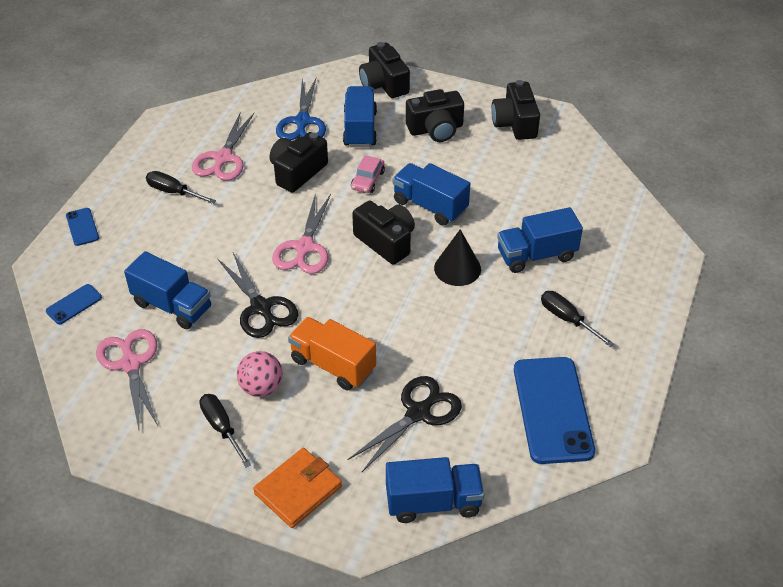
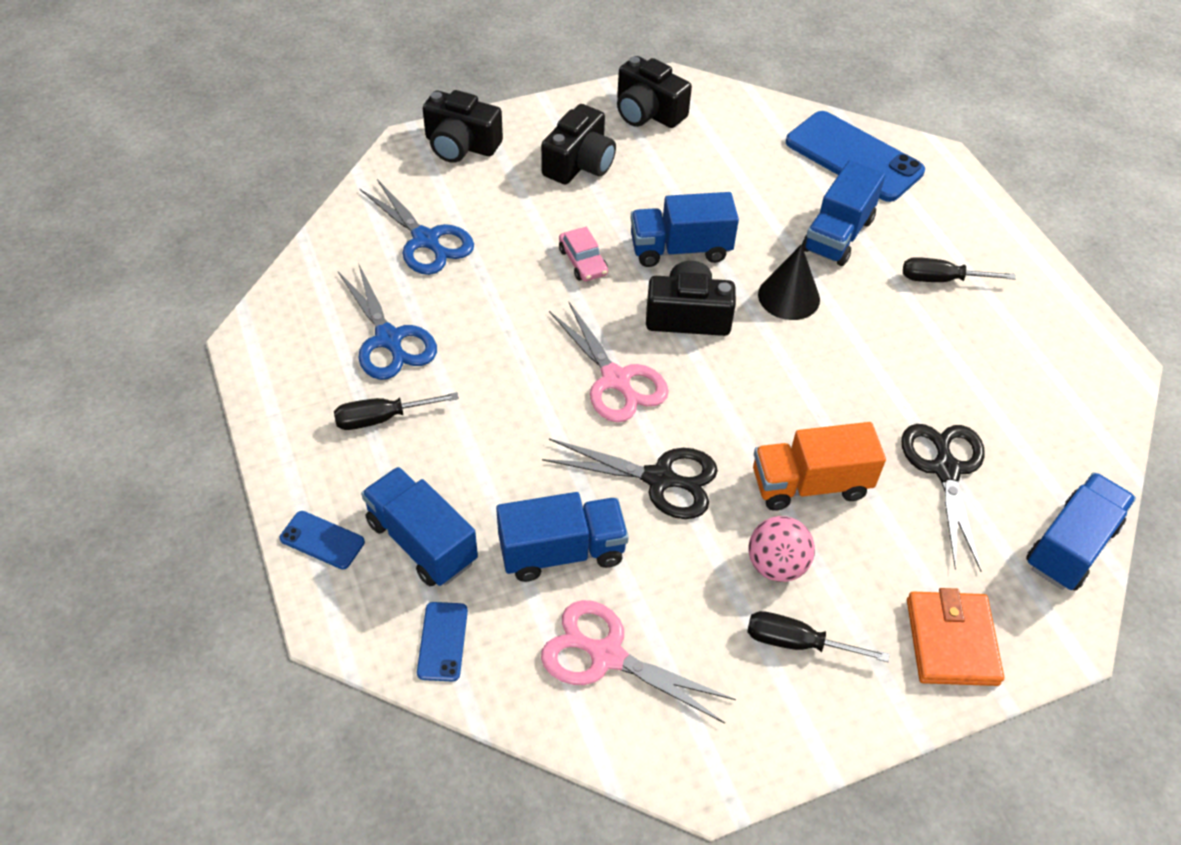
camera: 45 degrees left, 5 degrees up
pink scissors [192,111,254,181] -> blue scissors [338,263,437,380]
black camera [270,132,328,193] -> none
blue truck [343,86,377,147] -> blue truck moved to [361,467,478,586]
blue phone [514,357,595,464] -> blue phone moved to [786,111,925,202]

